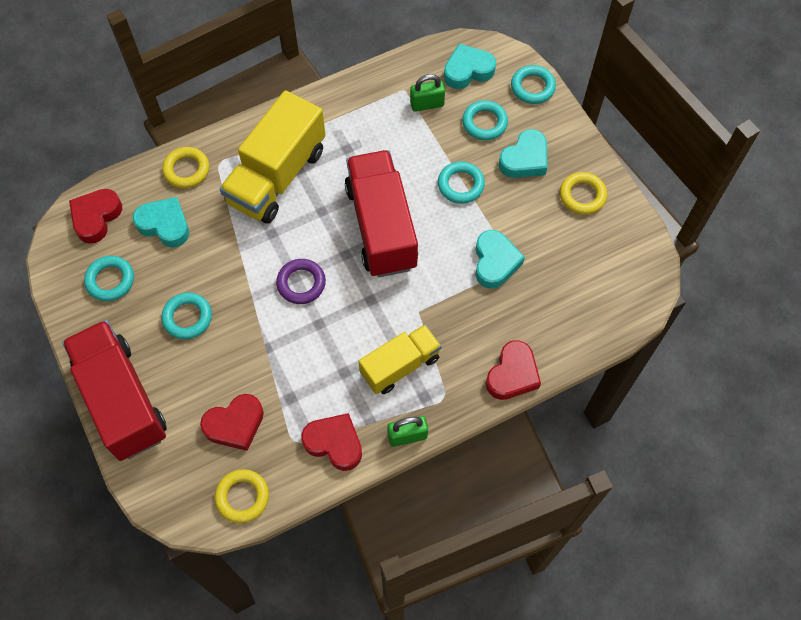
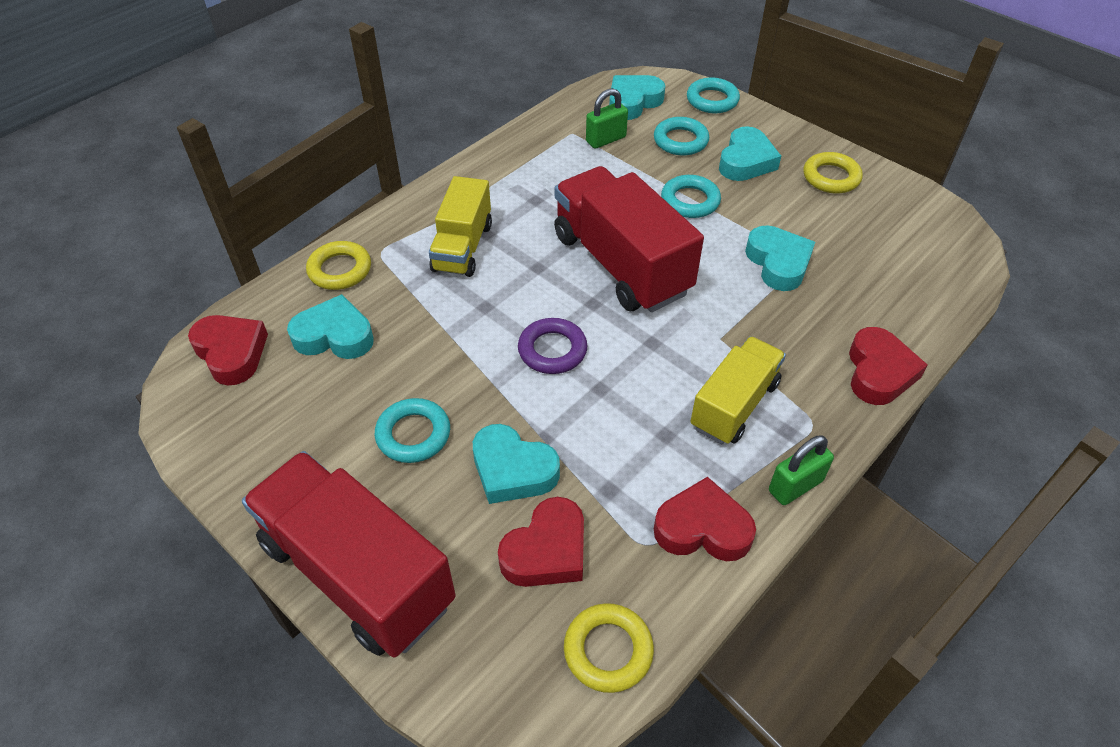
camera: 20 degrees left, 15 degrees down
red heart [69,189,122,244] -> red heart turned 135 degrees clockwise [188,315,268,386]
turquoise ring [84,256,134,301] -> none
yellow truck [220,90,326,224] -> yellow truck [429,176,492,277], size x0.61
none -> turquoise heart [473,424,560,504]

